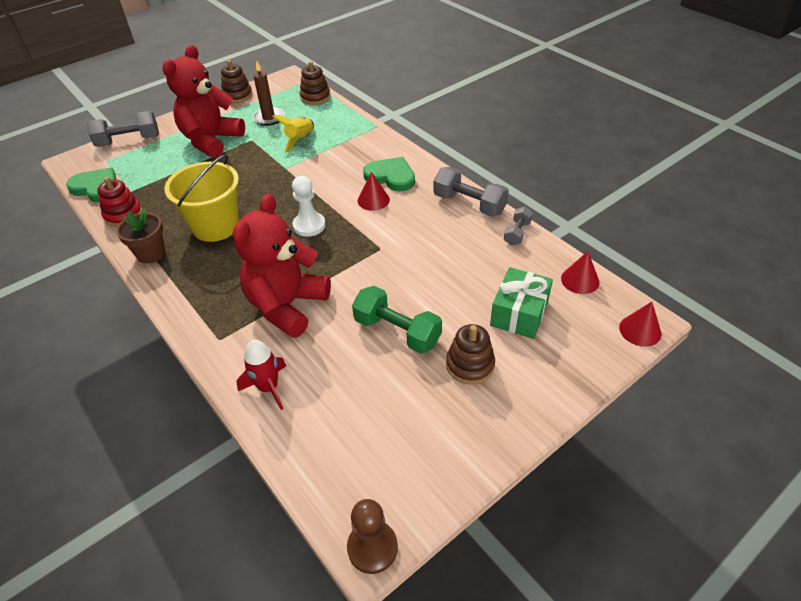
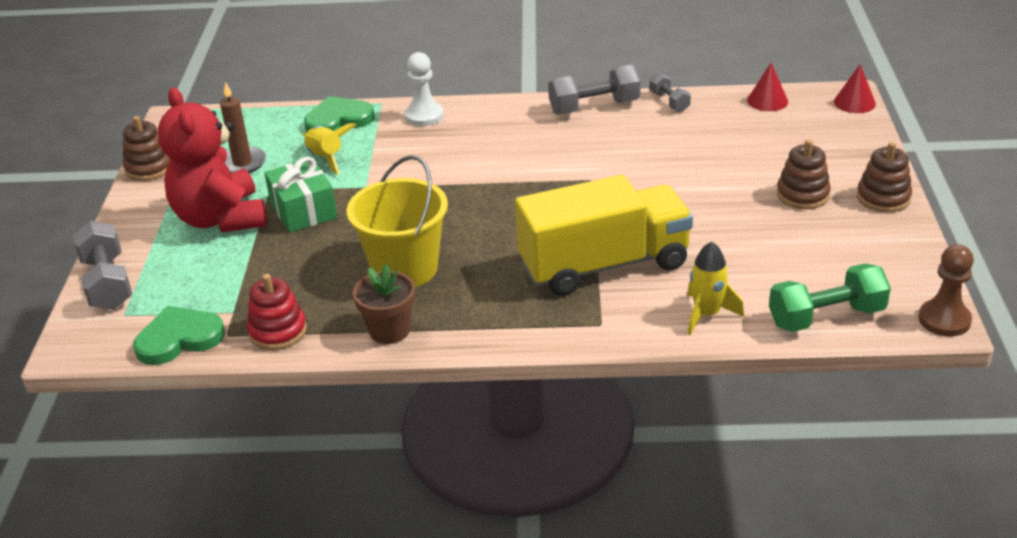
camera: 50 degrees left, 10 degrees down
grey dumbbell [87,111,159,147] -> grey dumbbell turned 45 degrees counterclockwise [73,220,132,310]
red teddy bear [233,194,331,338] -> yellow truck [515,175,693,296]
red rocket [236,340,286,410] -> yellow rocket [687,241,744,335]
white pawn [292,176,326,237] -> white pawn moved to [405,52,444,126]
brown stacking toy [300,61,331,105] -> brown stacking toy moved to [857,142,912,213]
green dumbbell [352,286,442,354] -> green dumbbell moved to [769,263,891,332]
red cone [357,172,390,211] -> none
green heart [363,157,415,191] -> green heart moved to [304,96,375,132]
green gift [490,267,553,339] -> green gift moved to [264,157,337,233]

